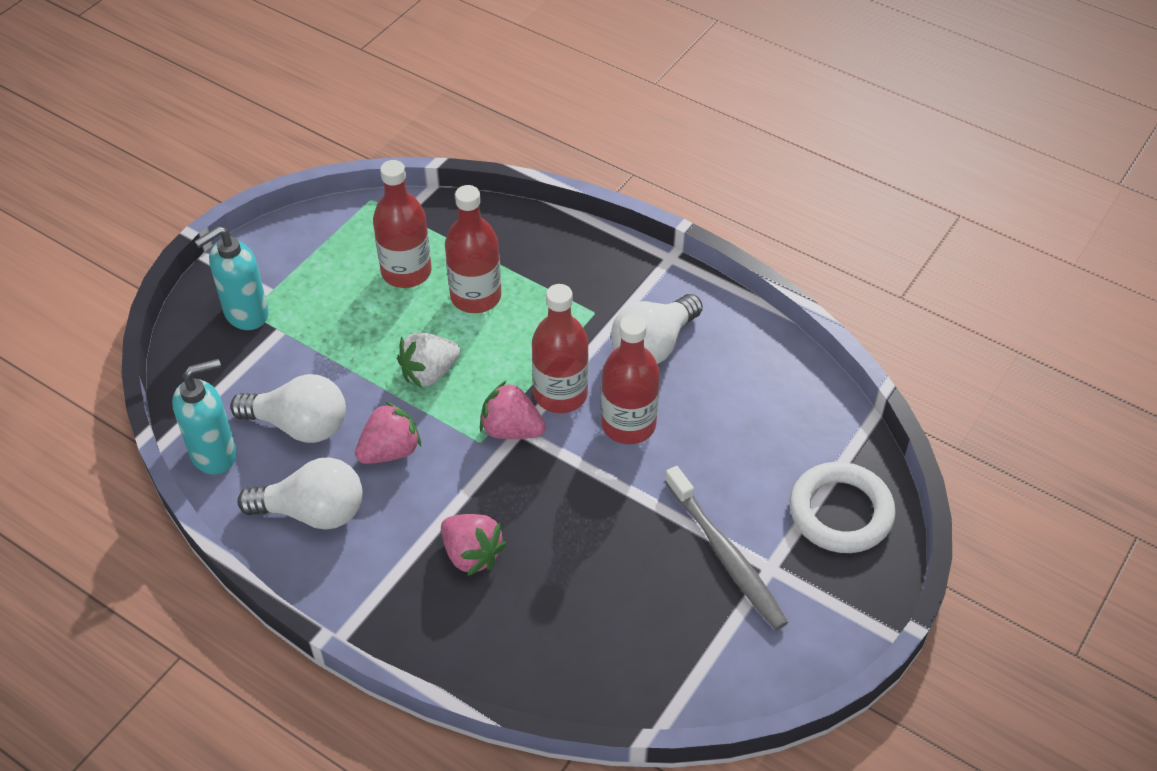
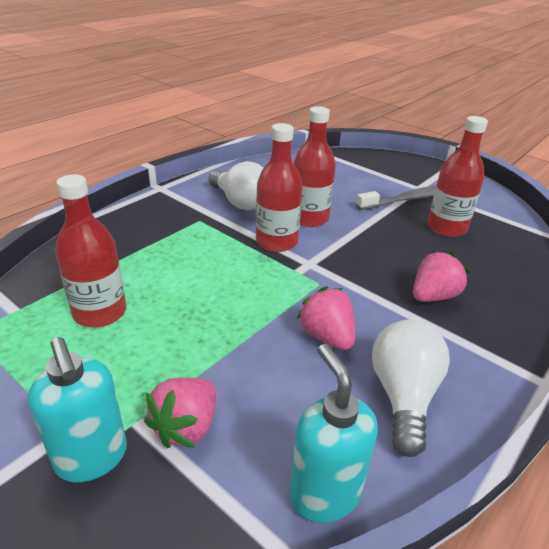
camera: 85 degrees left, 15 degrees down
white light bulb [230,374,346,443] -> none
white strawberry [397,332,460,388] -> none
red bottle [445,185,501,313] -> red bottle moved to [427,116,488,237]
pink strawberry [480,380,546,439] -> pink strawberry moved to [144,377,216,448]
white ring [789,462,896,553] -> none

